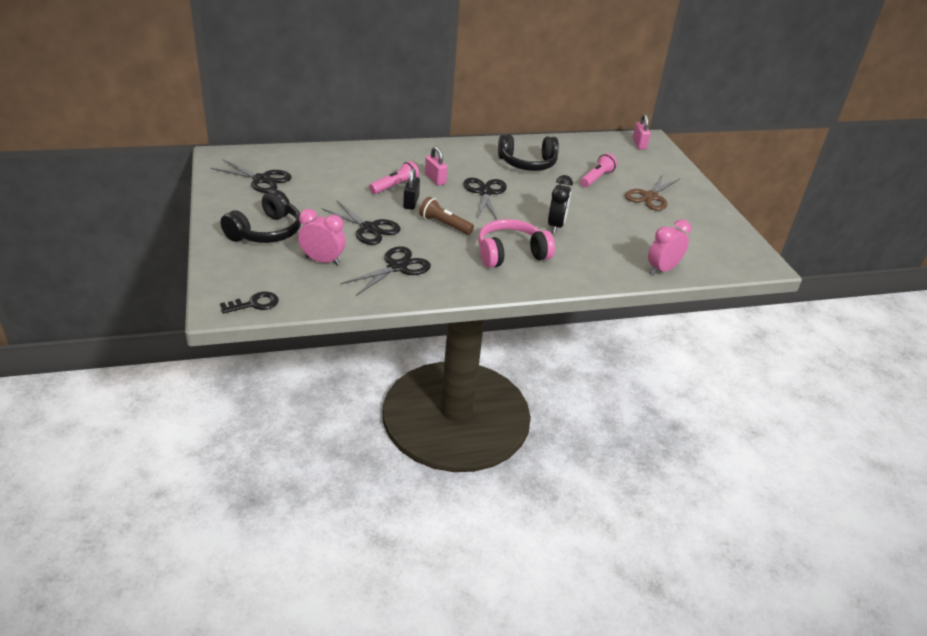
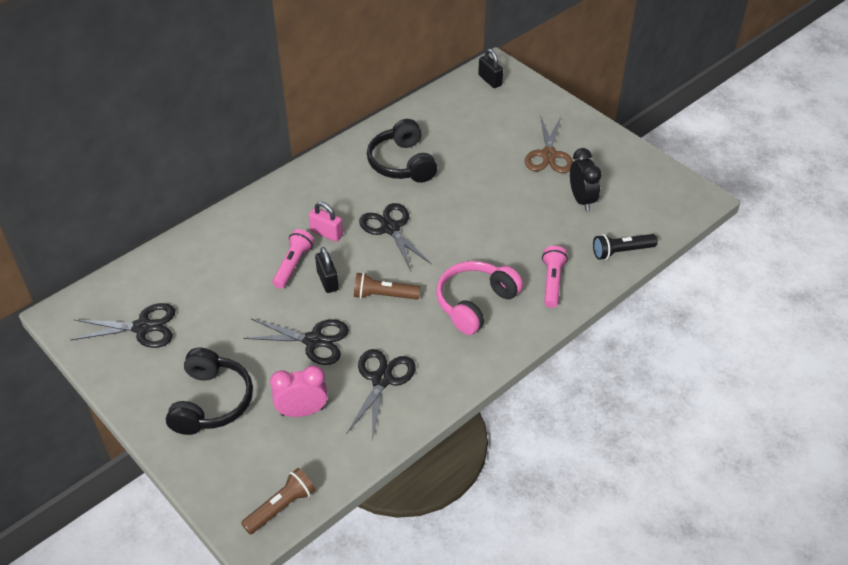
camera: 25 degrees left, 10 degrees up
black key [220,291,279,314] -> brown flashlight [241,468,315,534]
black headphones [498,134,559,171] -> black headphones turned 105 degrees clockwise [367,119,437,183]
black clock [548,175,573,233] -> black clock moved to [570,148,601,211]
pink flashlight [580,153,617,187] -> pink flashlight moved to [542,246,568,308]
pink padlock [633,114,651,149] -> black padlock [478,49,503,88]
pink clock [648,219,691,275] -> black flashlight [593,234,658,260]

